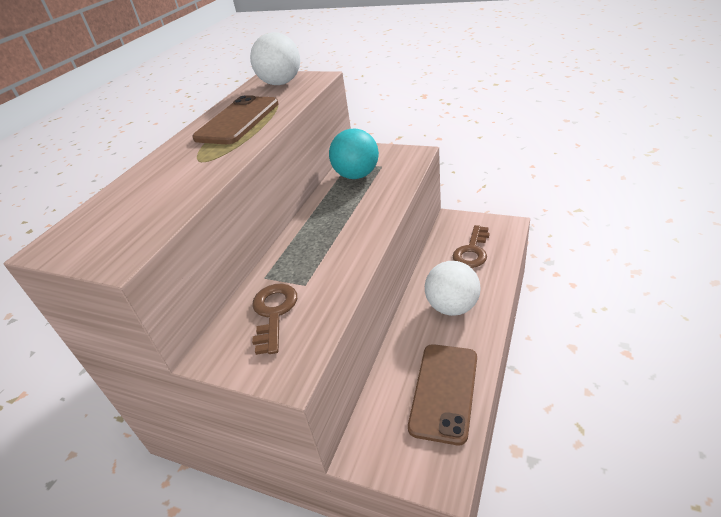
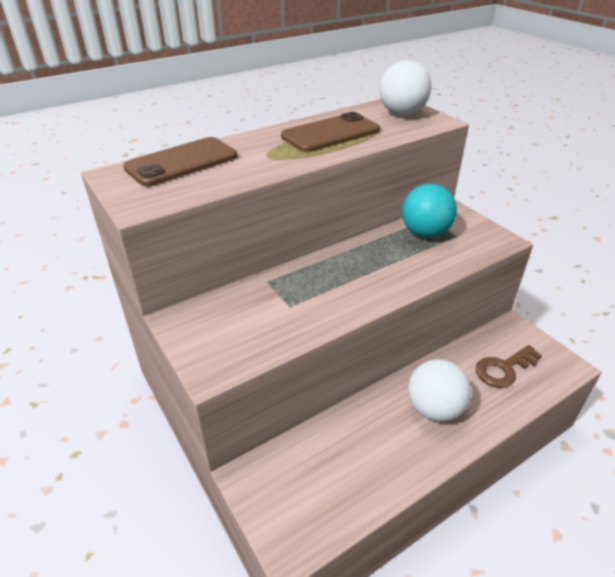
camera: 30 degrees right, 0 degrees up
brown key [252,284,297,355] -> none
brown phone [408,344,477,445] -> brown phone moved to [123,137,237,187]

